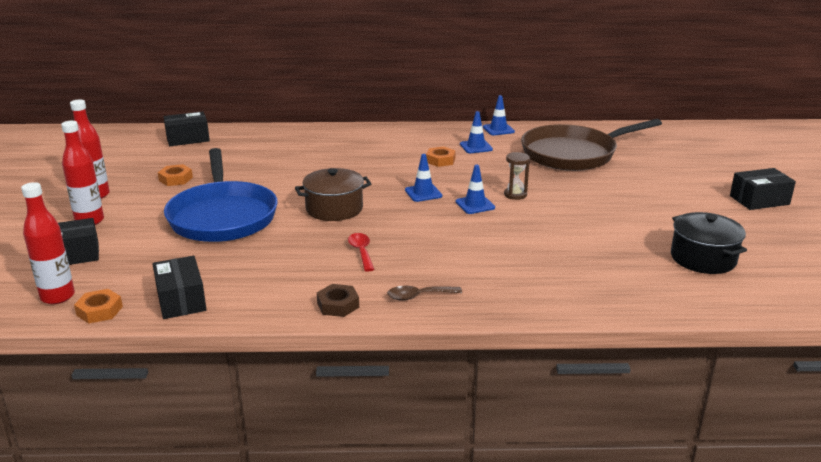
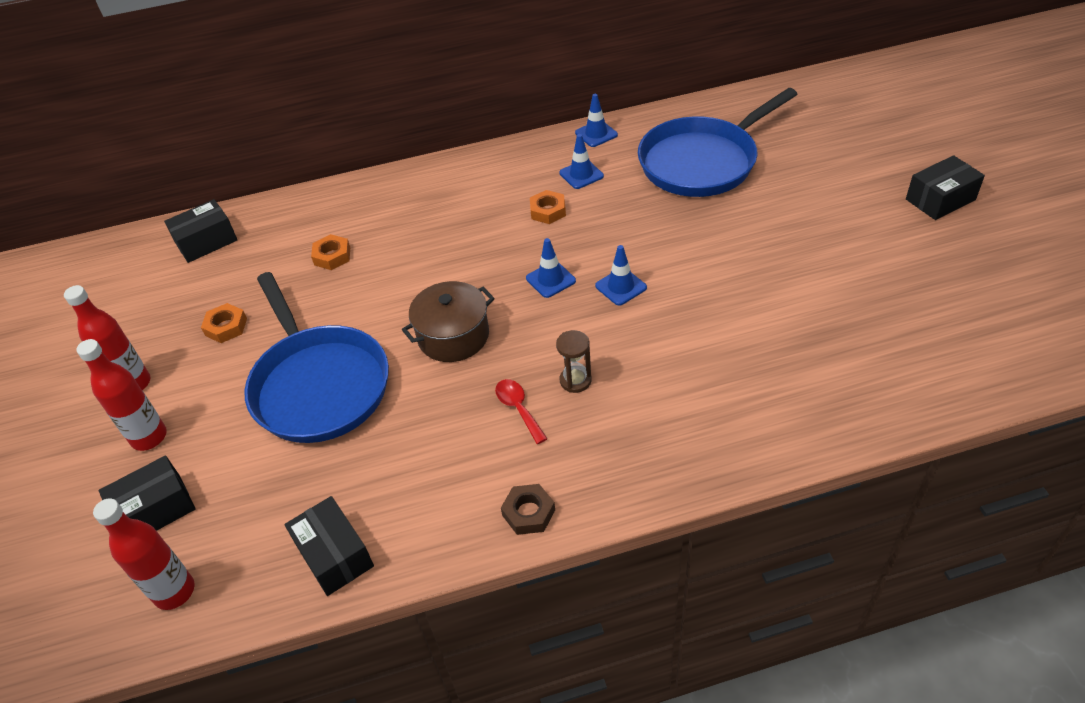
camera: 10 degrees left, 20 degrees up
orange nut [74,289,123,323] -> orange nut moved to [311,234,350,270]
brown spoon [387,286,462,301] -> none
brown hourglass [504,152,530,200] -> brown hourglass moved to [556,330,592,393]
brown pan [521,119,662,171] -> blue pan [638,88,797,197]
black pot [671,212,747,274] -> none

